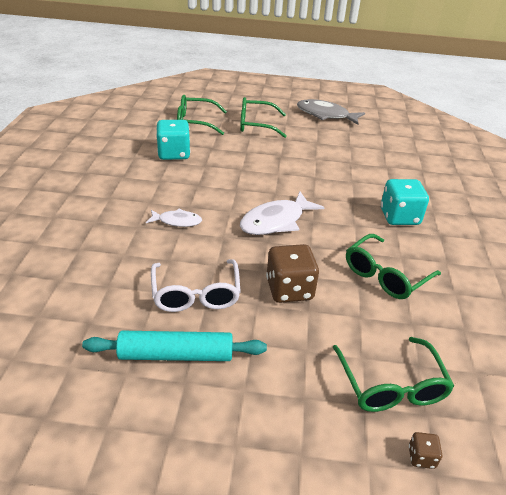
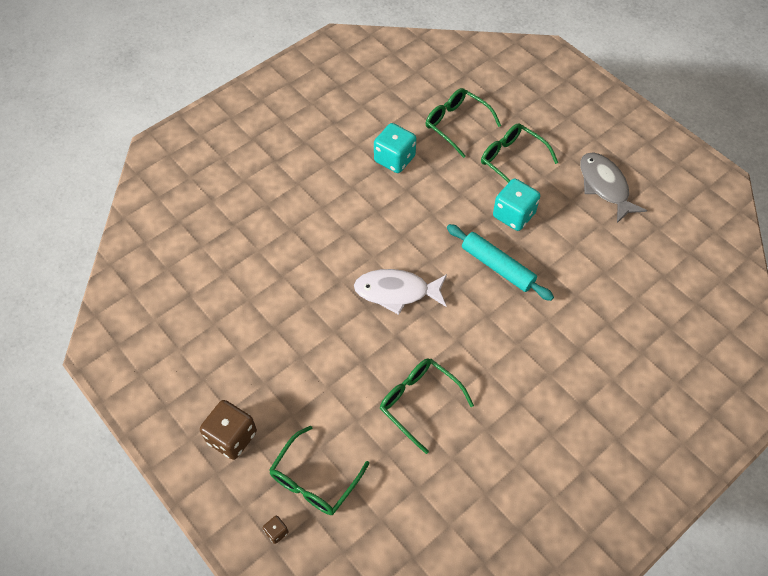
camera: 45 degrees right, 20 degrees up
turquoise rolling pin [82,331,267,361] -> turquoise rolling pin moved to [447,224,554,301]
white fish [146,209,202,227] -> none
white glasses [151,259,241,312] -> none
brown dice [266,244,319,303] -> brown dice moved to [200,400,257,460]
green glasses [346,234,441,299] -> green glasses turned 45 degrees clockwise [380,358,474,454]
turquoise dice [381,179,429,225] -> turquoise dice moved to [493,178,540,231]

